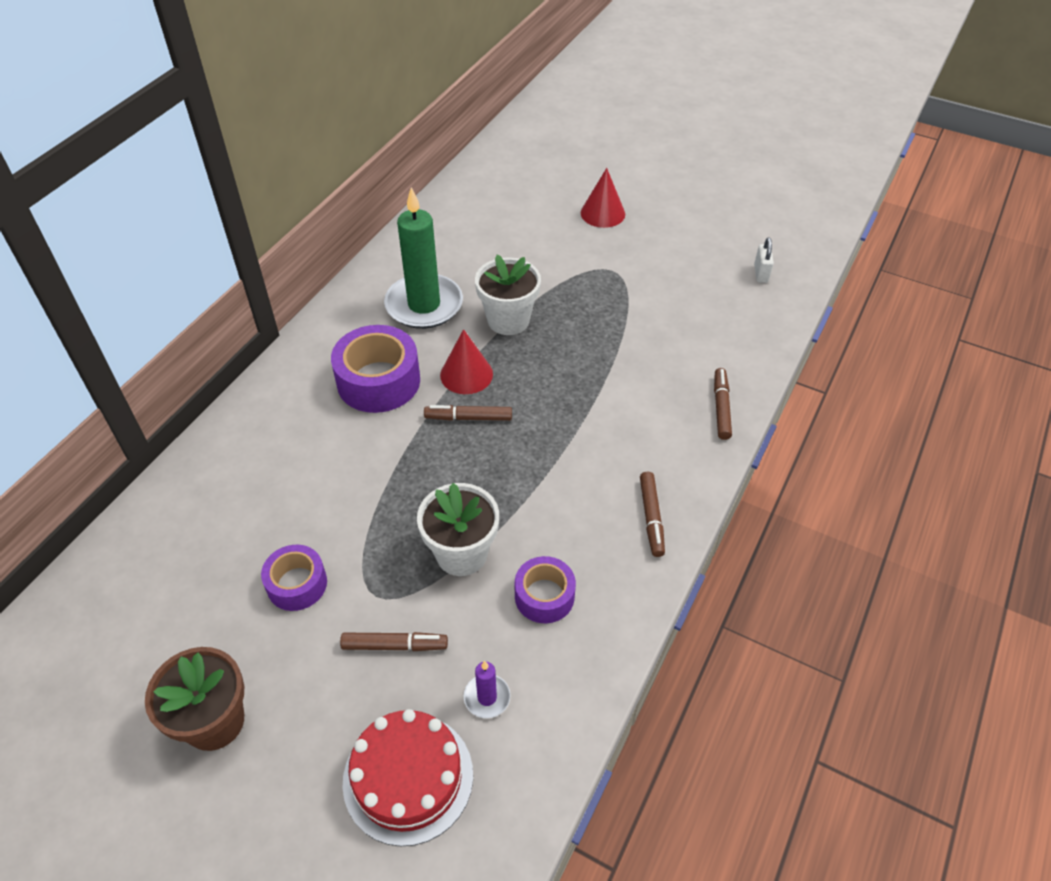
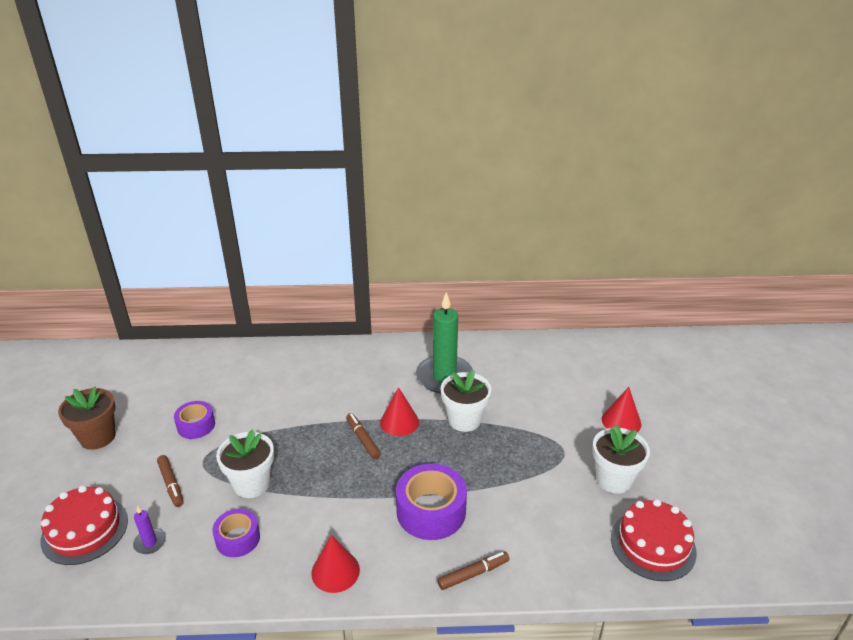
camera: 60 degrees right, 15 degrees down
purple tape [331,325,420,413] -> purple tape moved to [396,463,467,540]
brown marker [640,472,665,557] -> red cone [311,535,360,593]
white padlock [754,238,774,283] -> red cake [611,499,697,581]
none -> white flower pot [592,425,650,494]

